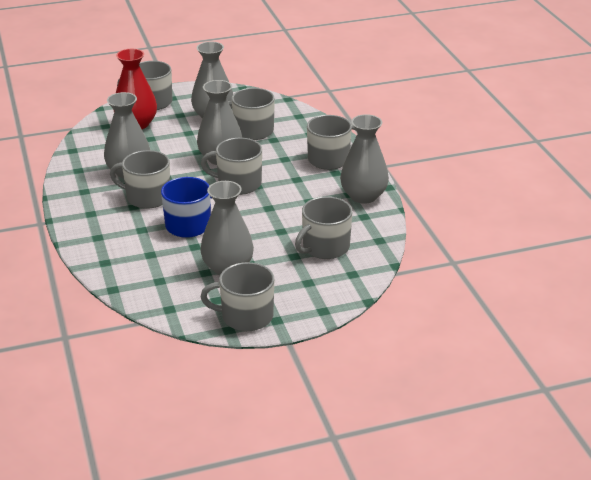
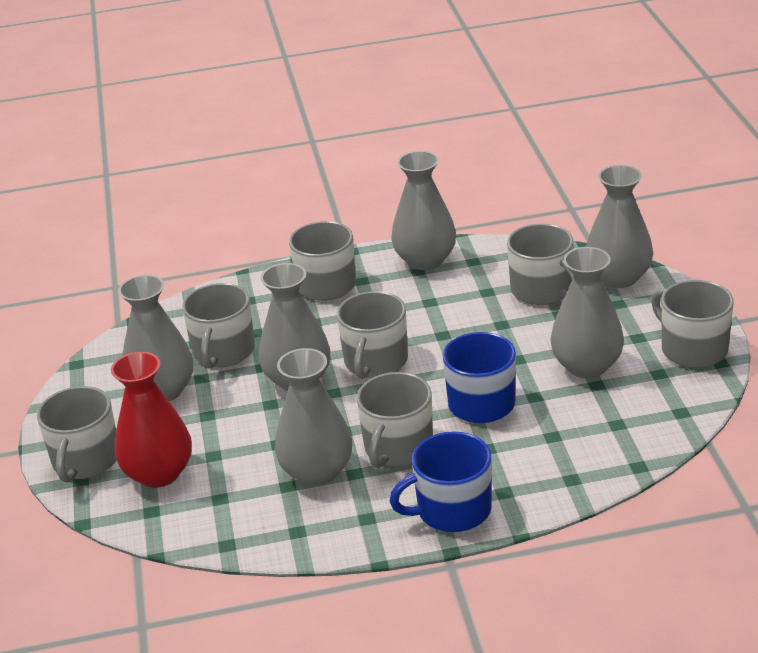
camera: 80 degrees left, 0 degrees up
grey mug [201,262,274,331] -> grey mug turned 135 degrees clockwise [651,280,734,368]
none -> blue mug [389,431,492,532]
none -> grey vase [586,165,653,288]

